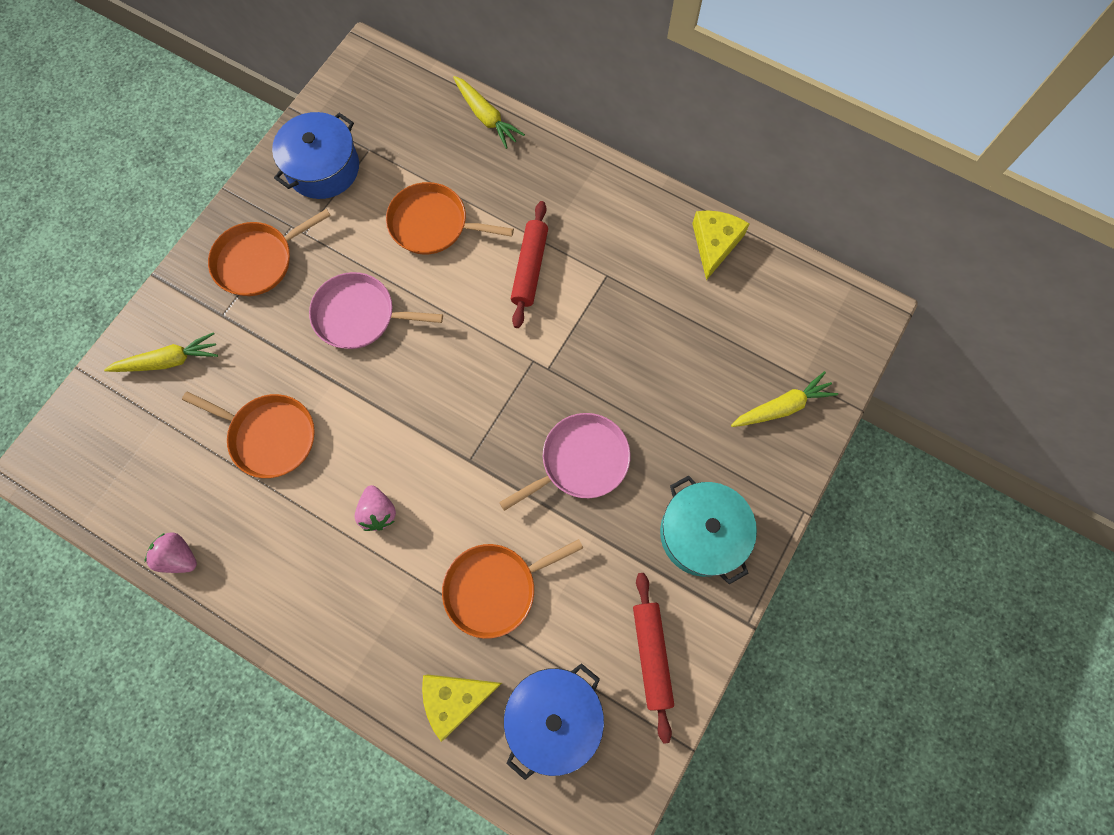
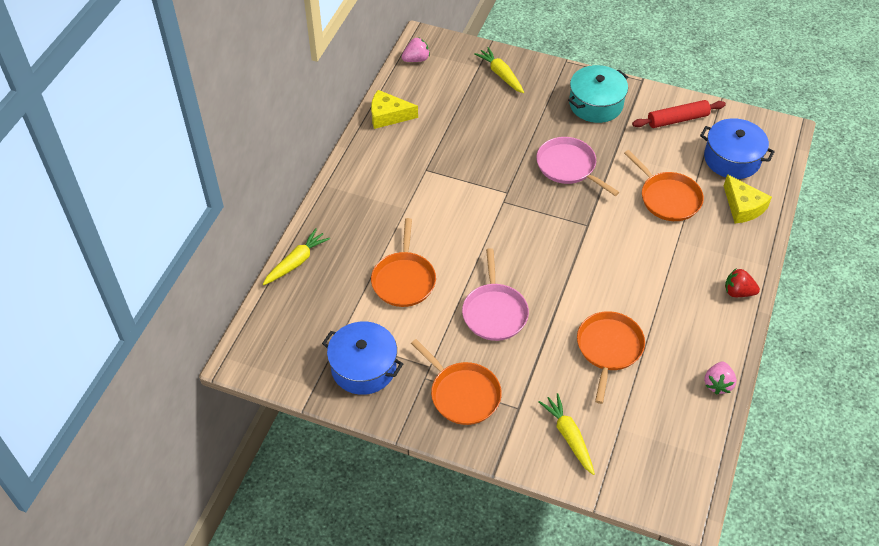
camera: 100 degrees left, 20 degrees down
pink strawberry [355,485,396,531] -> pink strawberry moved to [402,37,430,62]
red rolling pin [511,201,548,328] -> none
none -> red strawberry [725,269,760,297]

